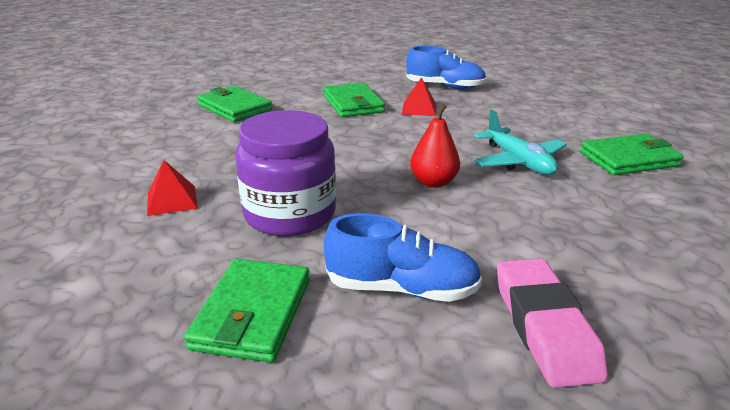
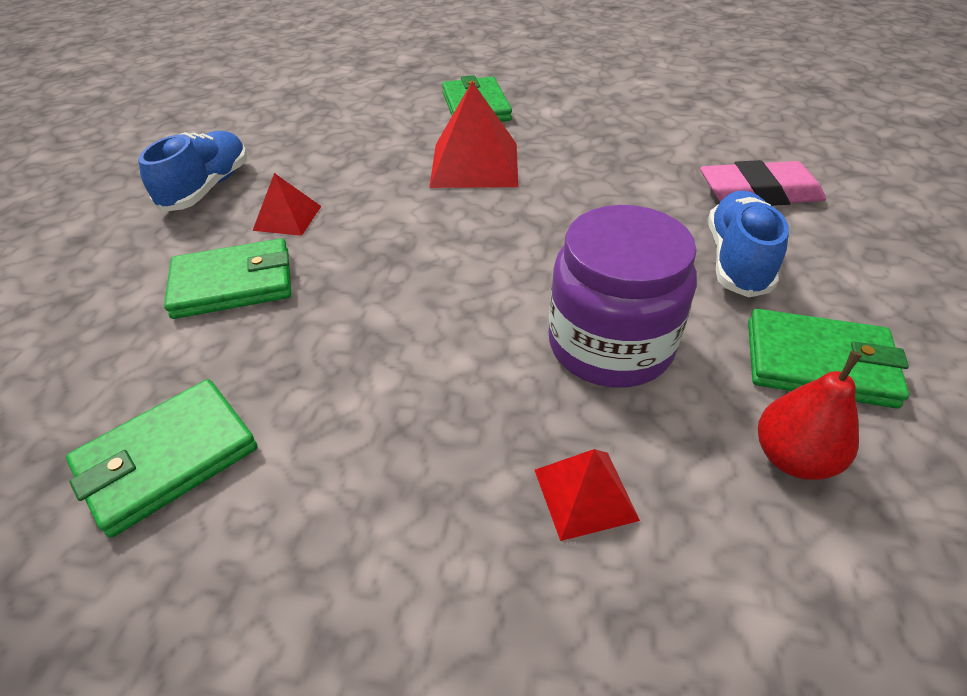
camera: 85 degrees left, 15 degrees up
red pear [410,104,460,188] -> red pear moved to [758,351,862,480]
turquoise plane [474,110,567,175] -> red pyramid [429,81,518,188]

